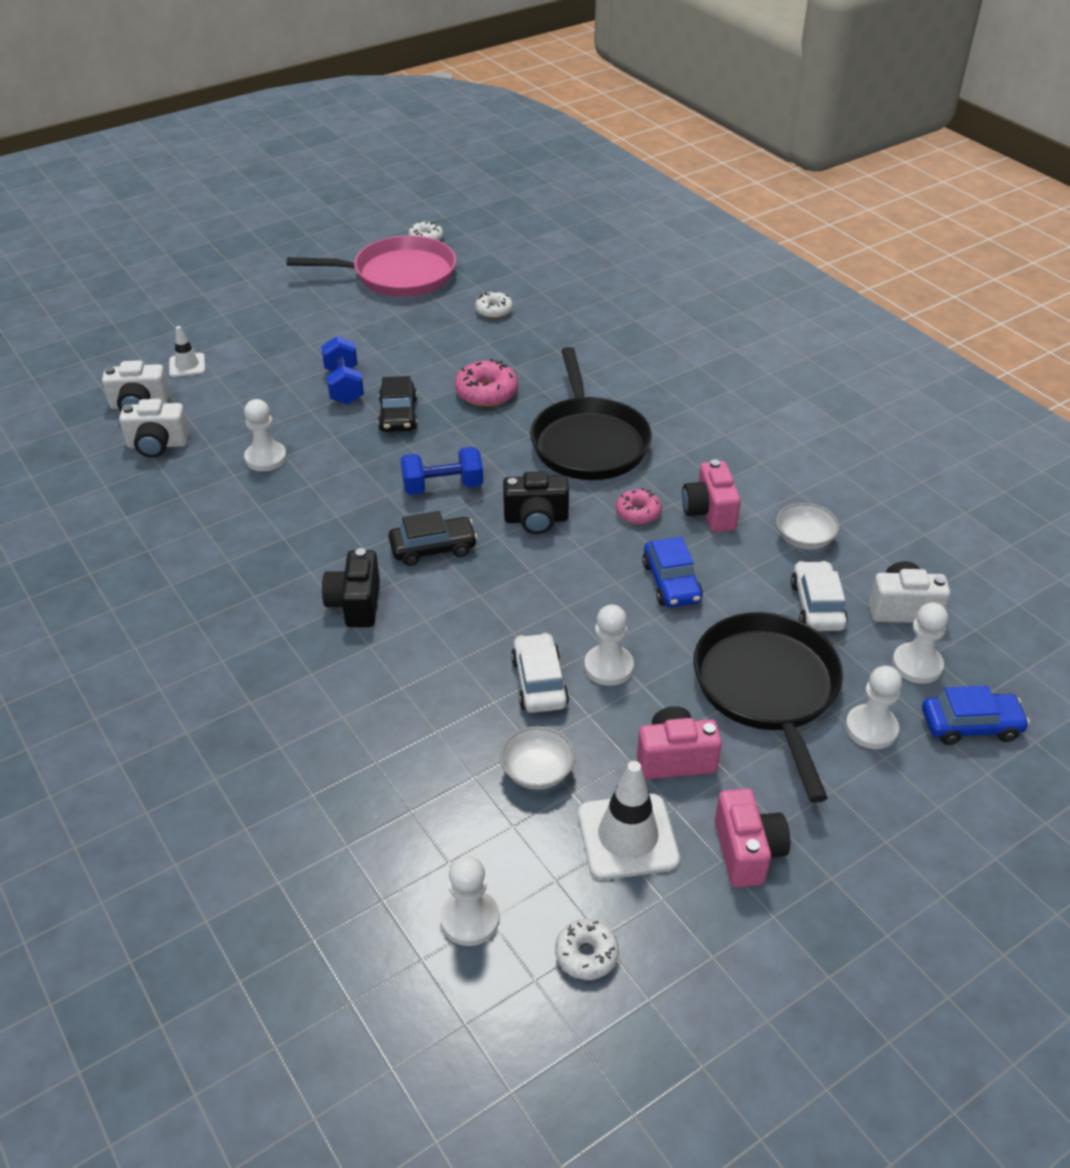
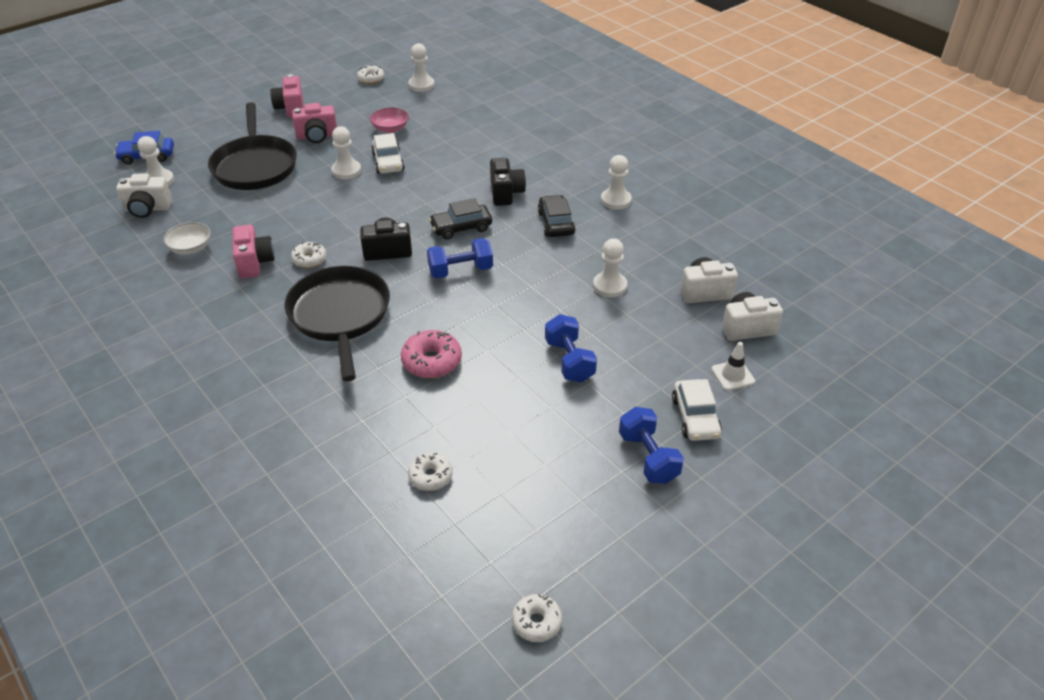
camera: 175 degrees right, 0 degrees up
pink pan [287,235,456,297] -> none
black car [378,376,418,432] -> black car moved to [538,195,575,237]
white bowl [500,726,575,789] -> pink bowl [370,107,409,133]
white traffic cone [578,761,680,880] -> none
pink donut [616,488,662,524] -> white donut [291,242,327,268]
blue car [642,537,703,608] -> none
white car [791,561,848,631] -> white car moved to [672,379,722,441]
white pawn [845,666,902,749] -> white pawn moved to [601,155,632,210]
none -> blue dumbbell [619,407,684,484]

